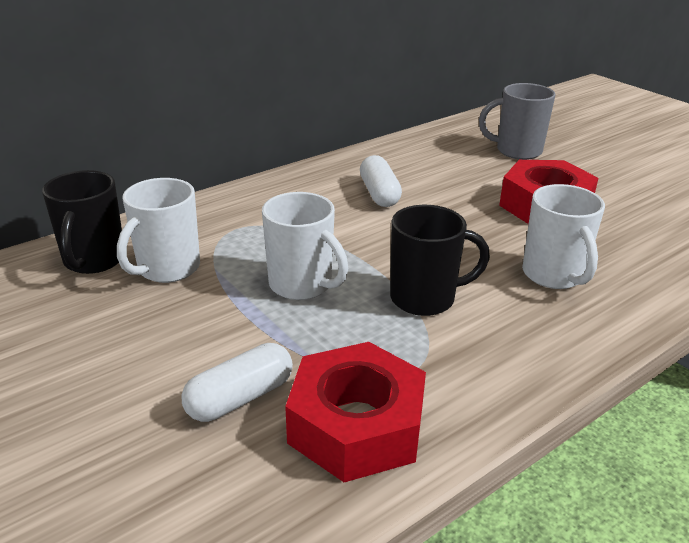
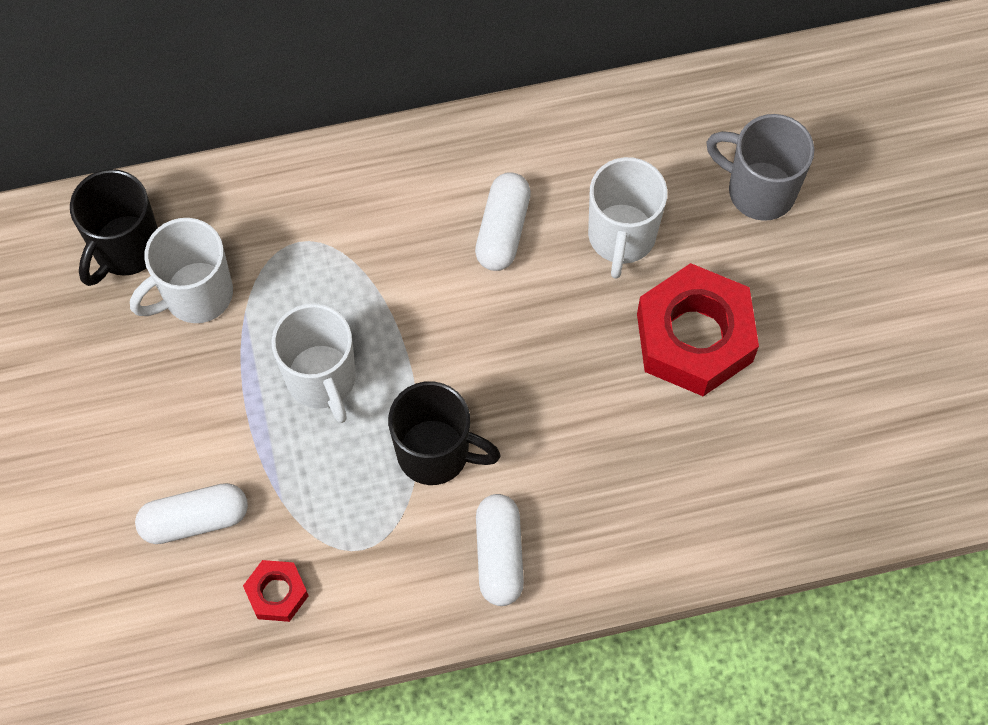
camera: 25 degrees right, 35 degrees up
red nut [285,342,426,482] -> red nut [243,560,308,622], size x0.48
white mug [522,184,605,289] -> white mug moved to [588,157,668,279]
none -> white capsule [476,494,524,606]

